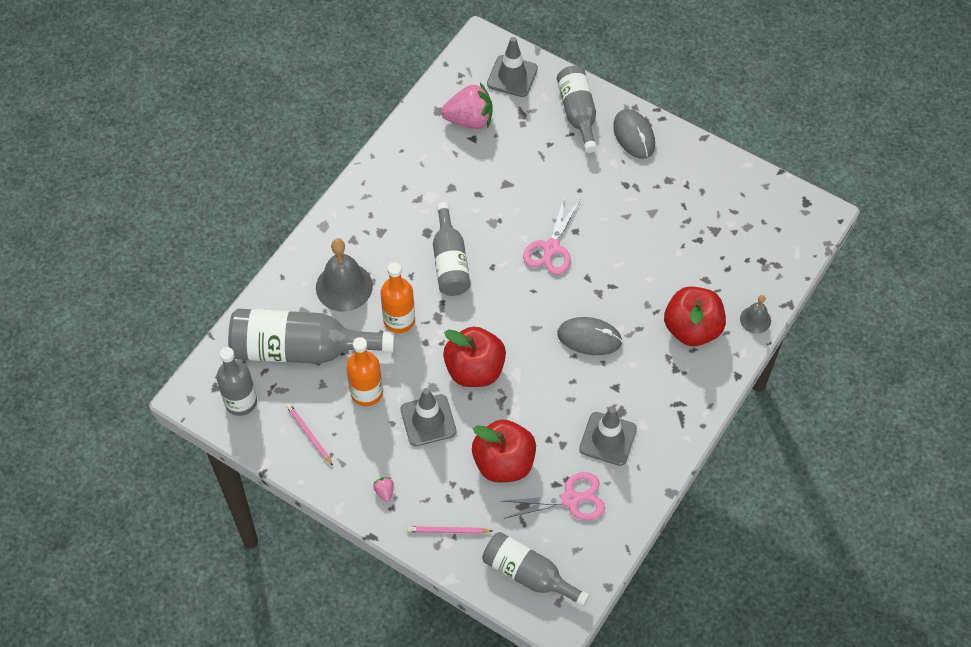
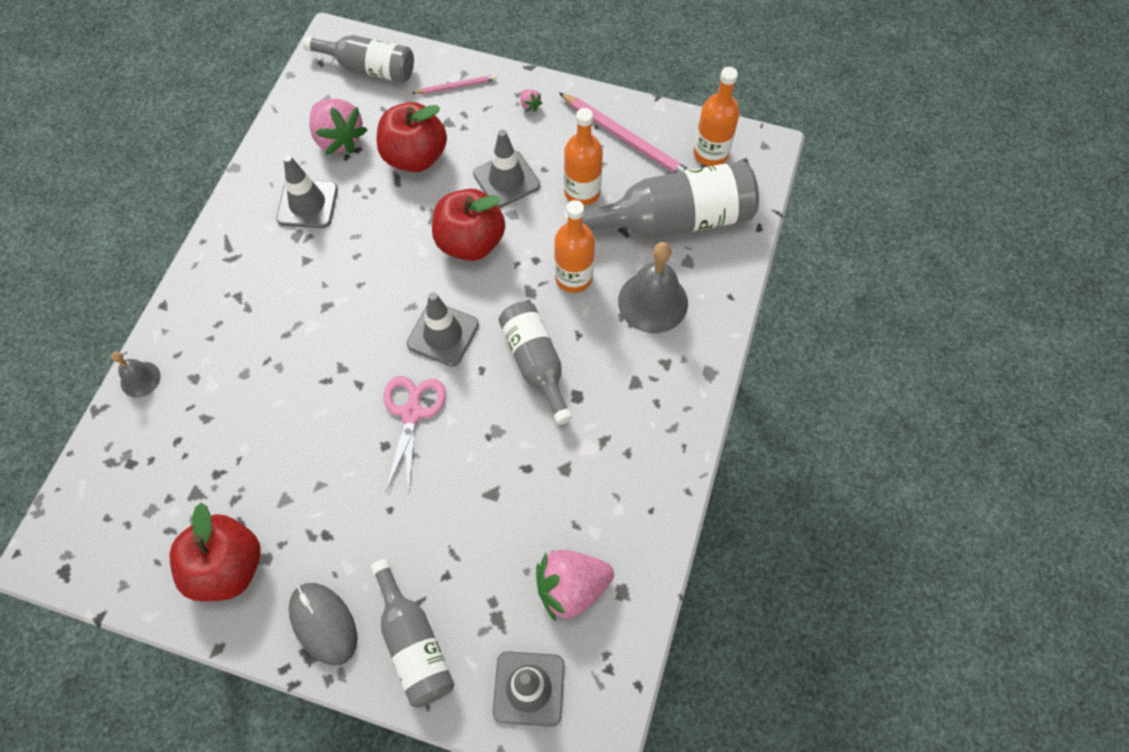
camera: 165 degrees right, 5 degrees up
grey bottle [216,347,257,416] -> orange bottle [694,67,740,166]
pink pencil [286,404,333,466] -> pink pencil [559,93,690,173], size x1.88
pink scissors [502,472,605,520] -> pink strawberry [309,99,367,155]
grey mouse [557,317,622,355] -> none
red apple [664,287,726,346] -> red apple moved to [170,503,261,602]
none -> grey traffic cone [407,292,479,367]

